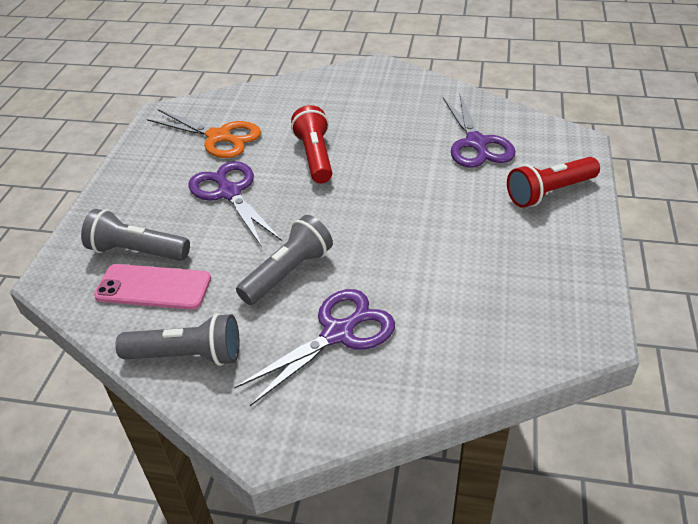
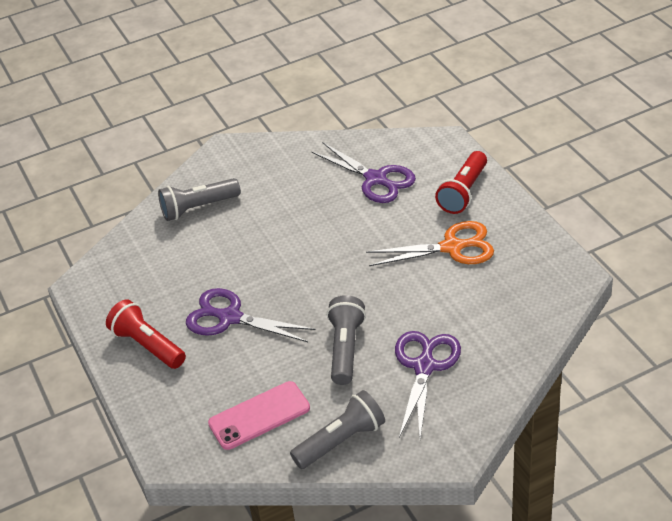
camera: 35 degrees left, 0 degrees up
grey flashlight [81,209,190,261] -> grey flashlight moved to [158,178,241,221]
orange scissors [147,109,261,158] -> orange scissors moved to [366,221,494,266]
red flashlight [291,105,332,183] -> red flashlight moved to [106,299,186,369]

